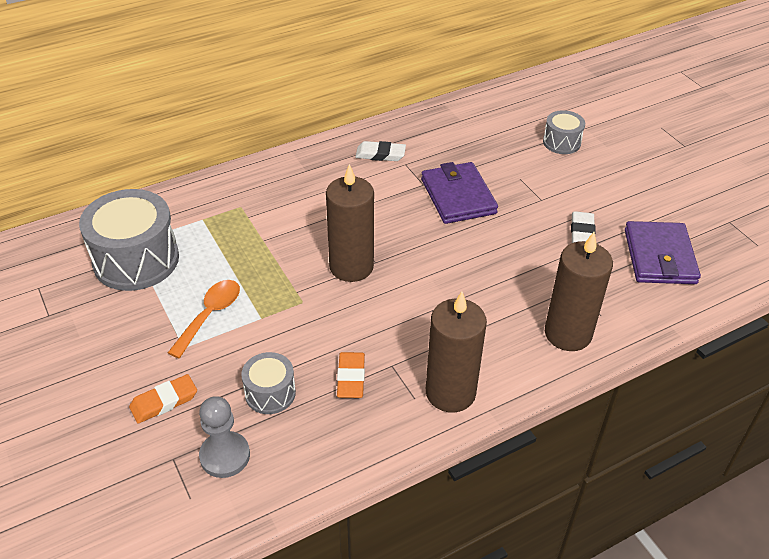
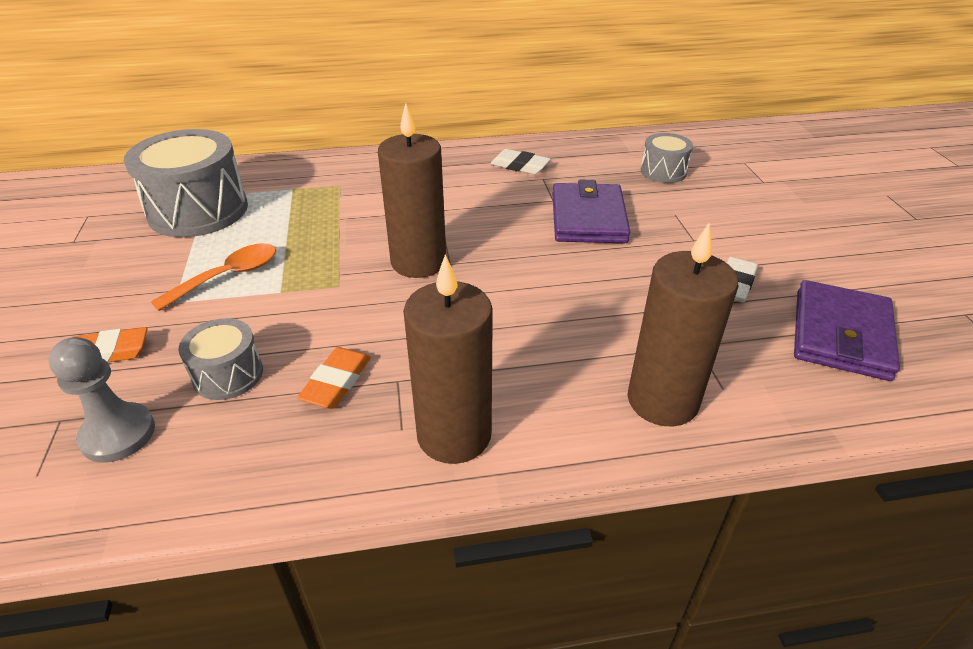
camera: 20 degrees right, 5 degrees down
grey drum [543,110,585,154] -> grey drum moved to [641,133,693,183]

